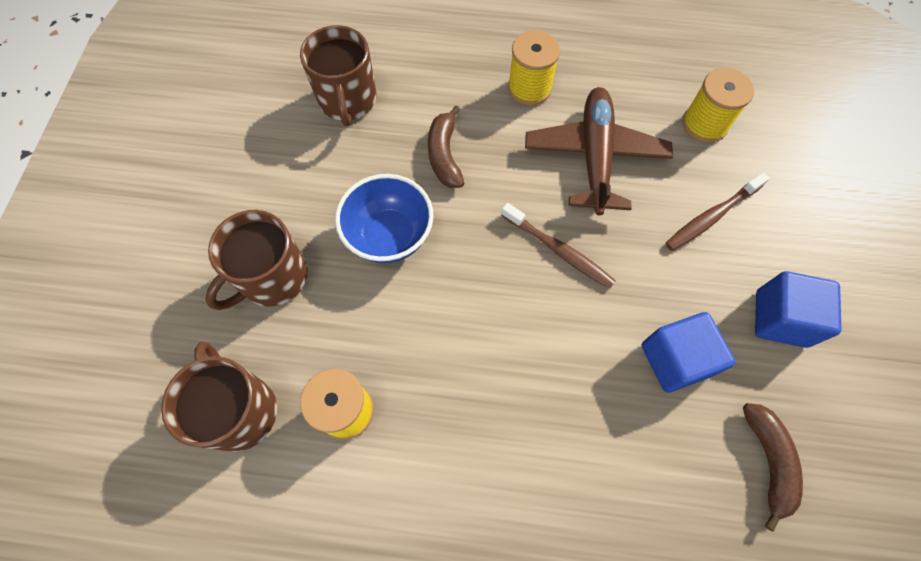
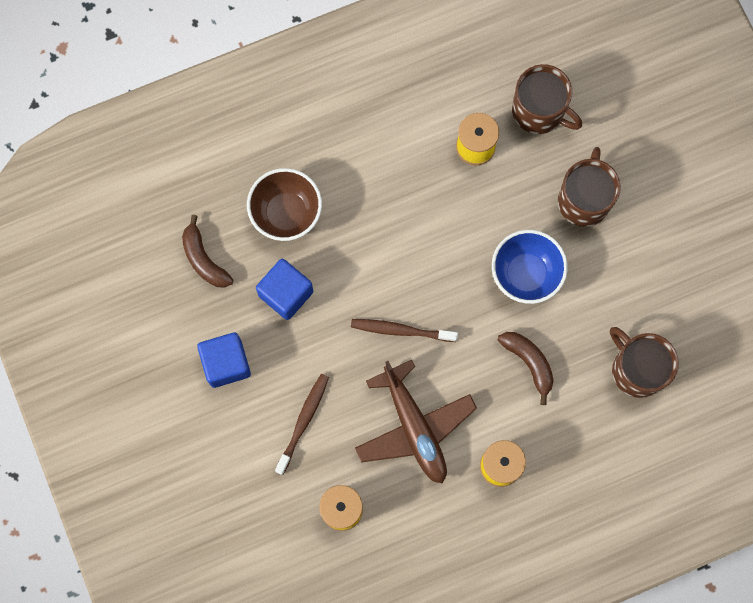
camera: 150 degrees right, 10 degrees up
none -> brown bowl [247,168,322,241]

